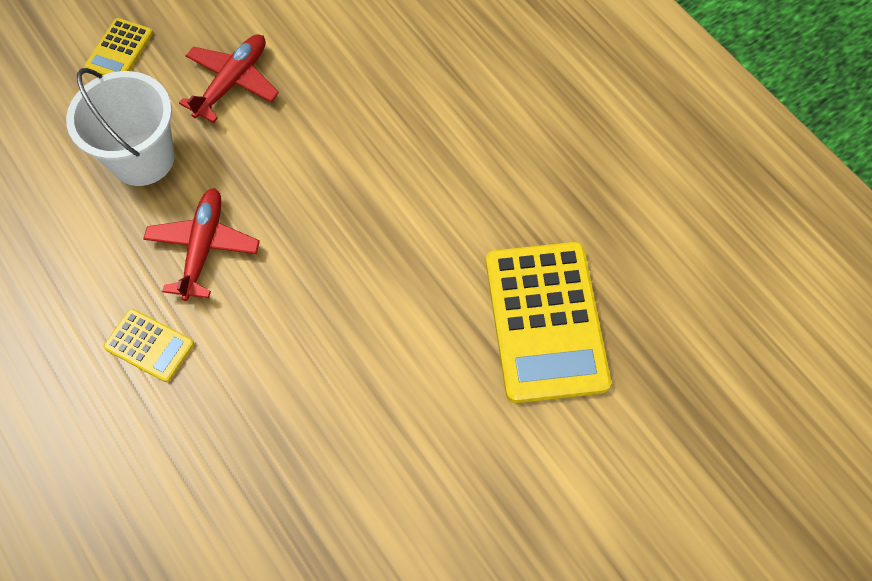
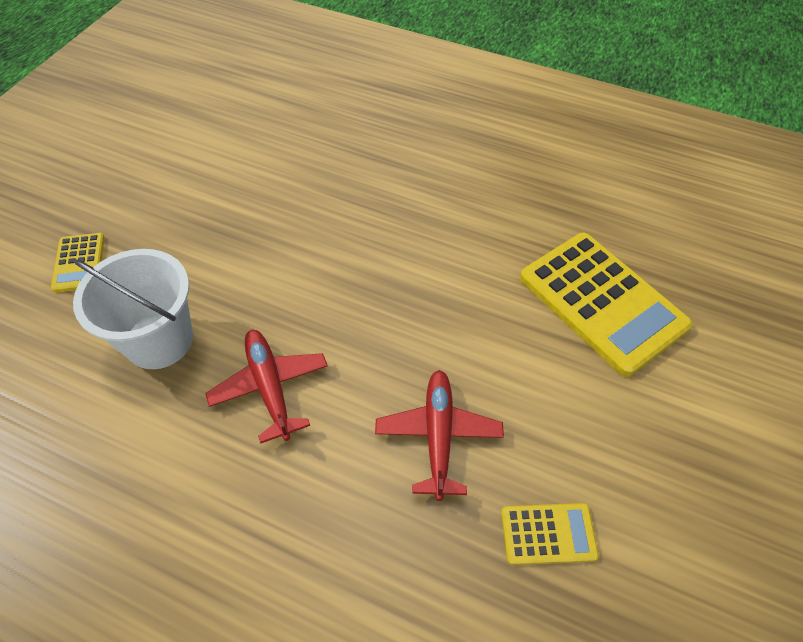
camera: 30 degrees left, 10 degrees down
yellow calculator [104,309,194,382] -> yellow calculator moved to [501,503,599,565]
red plane [179,34,279,123] -> red plane moved to [375,370,504,501]

